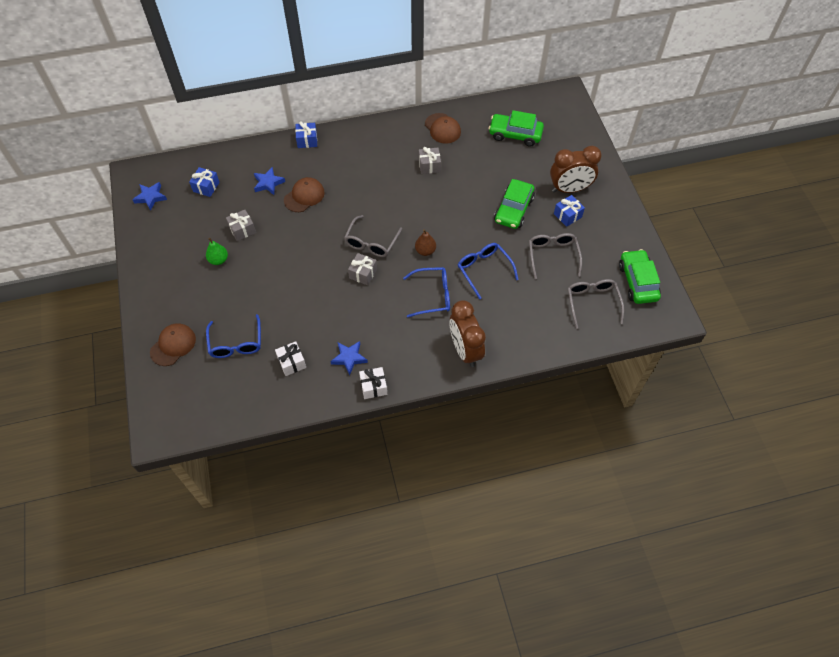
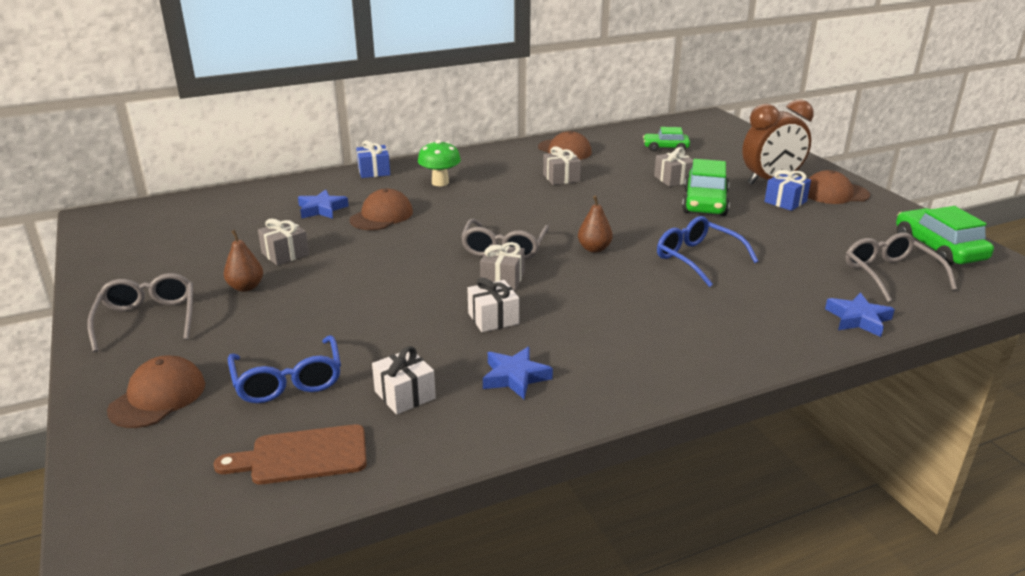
camera: 10 degrees left, 30 degrees down
blue star [132,182,167,211] -> blue star moved to [825,292,895,337]
blue gift [189,167,220,197] -> none
green pear [206,238,228,265] -> brown pear [224,230,263,292]
white gift [359,367,387,399] -> white gift moved to [467,278,519,332]
blue glasses [403,267,450,318] -> none
brown clock [449,300,486,367] -> none
green car [489,110,544,147] -> green car [643,127,690,152], size x0.62
grey glasses [529,233,582,279] -> grey glasses moved to [87,273,193,352]
none -> brown cutting board [214,424,367,484]
none -> green mushroom [418,140,461,186]
none -> grey gift [654,147,693,187]
none -> brown cap [808,170,870,204]

